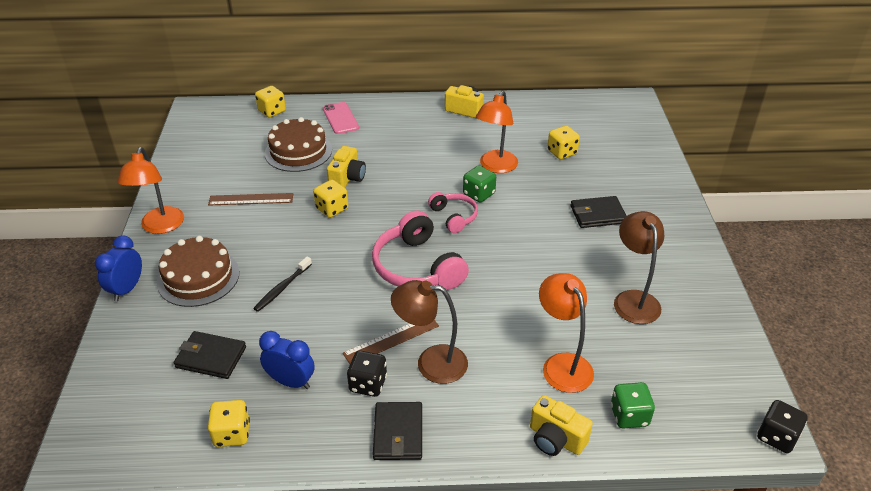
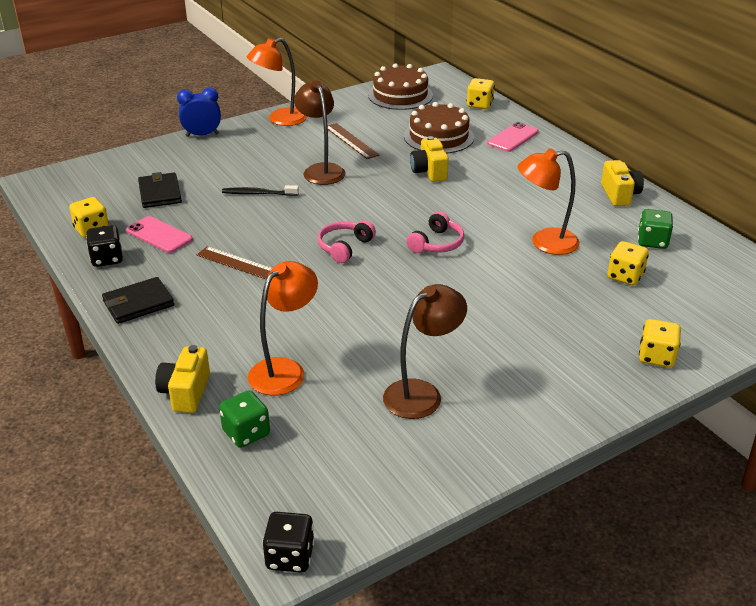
camera: 60 degrees right, 5 degrees down
brown cake [157,236,239,307] -> brown cake moved to [368,63,433,110]
blue clock [259,331,315,389] -> pink phone [126,216,193,253]
yellow dice [313,180,348,218] -> yellow dice moved to [639,319,681,368]
yellow camera [327,146,366,188] -> yellow camera turned 90 degrees clockwise [410,136,449,182]
black dice [347,350,387,397] -> black dice moved to [86,225,123,267]
pink headphones [372,210,469,290] -> pink headphones [318,220,376,263], size x0.57
brown lamp [391,280,468,384] -> brown lamp moved to [294,80,345,185]
green dice [463,165,496,203] -> green dice moved to [638,209,673,249]
black wallet [570,196,627,228] -> none

